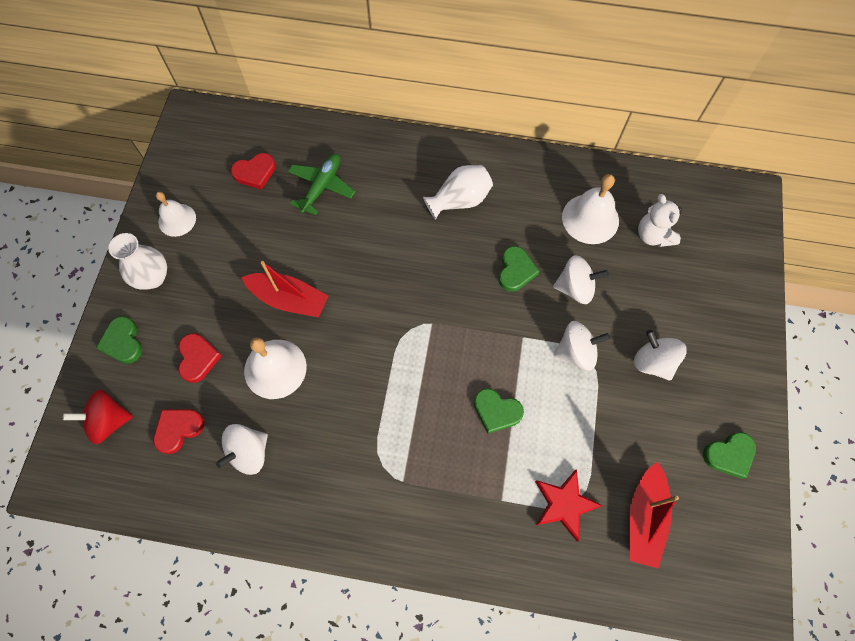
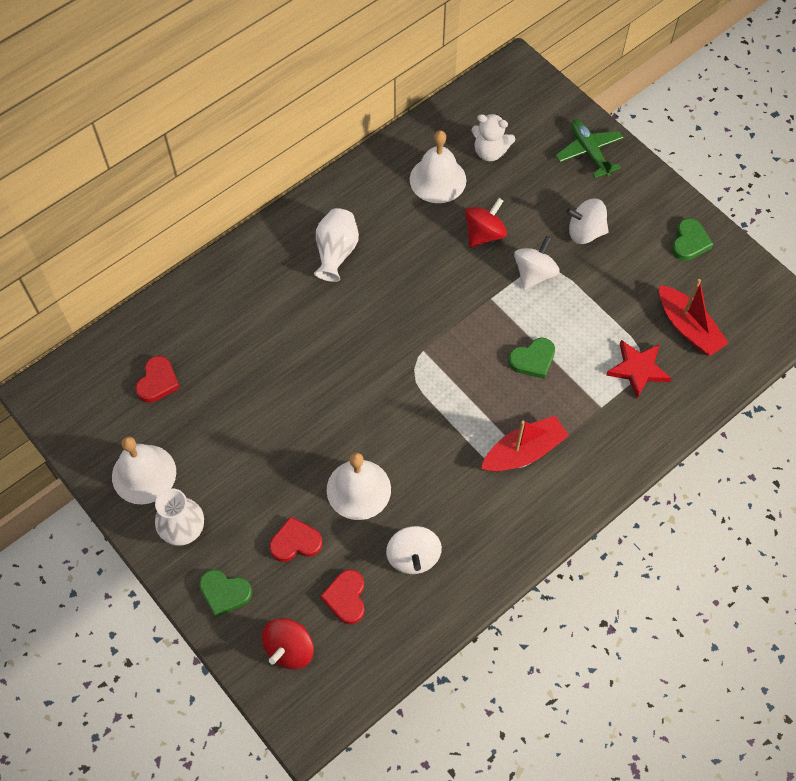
camera: 50 degrees left, 5 degrees down
white bell [156,192,196,237] -> white bell [112,436,176,505], size x1.52
red heart [178,333,222,383] -> red heart turned 45 degrees counterclockwise [270,516,322,562]
red boat [241,261,328,317] -> red boat moved to [481,416,569,472]
green plane [288,154,355,215] -> green plane moved to [556,119,624,178]
green heart [499,246,539,292] -> none
white spinning top [553,255,609,304] -> red spinning top [465,198,507,247]

